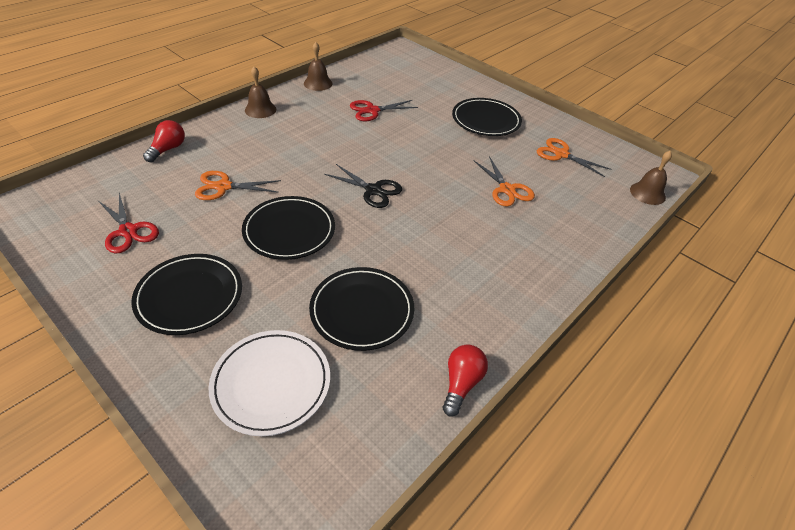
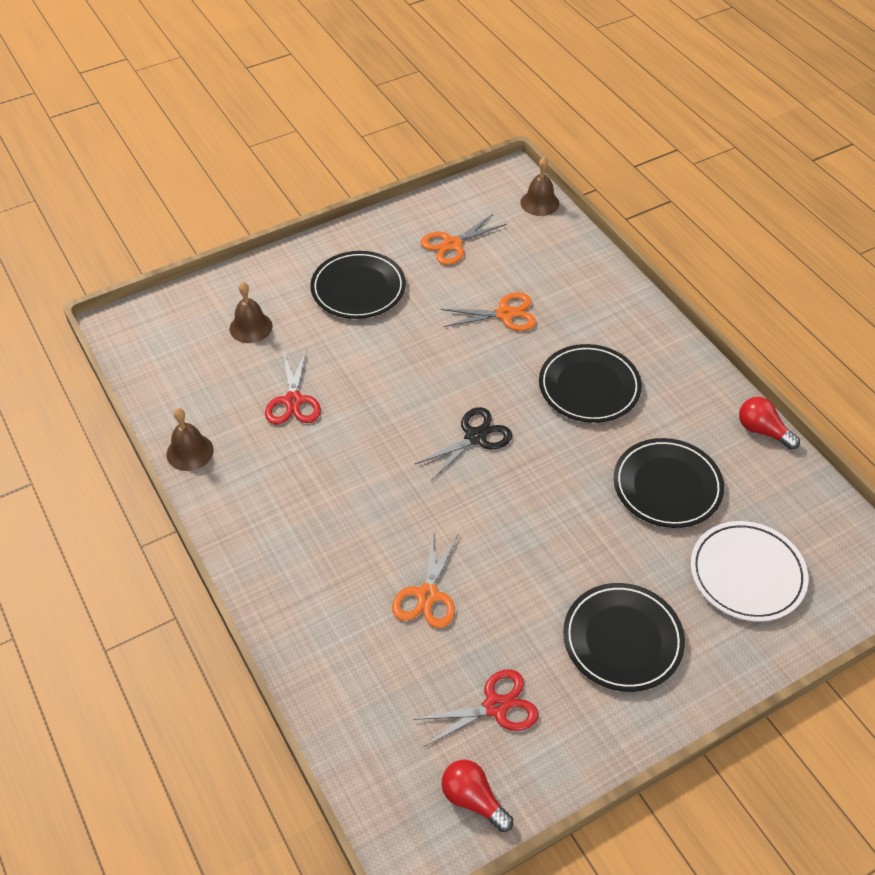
camera: 70 degrees left, 5 degrees up
red light bulb [143,120,185,162] -> red light bulb moved to [442,759,513,832]
black plate [242,196,335,260] -> black plate moved to [539,344,642,423]
brown bell [245,66,276,118] -> brown bell moved to [230,282,273,343]

